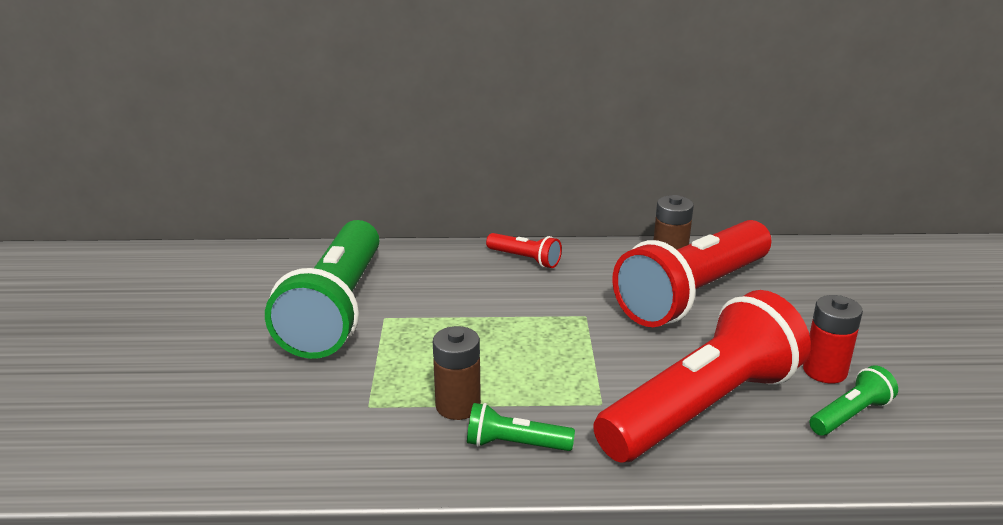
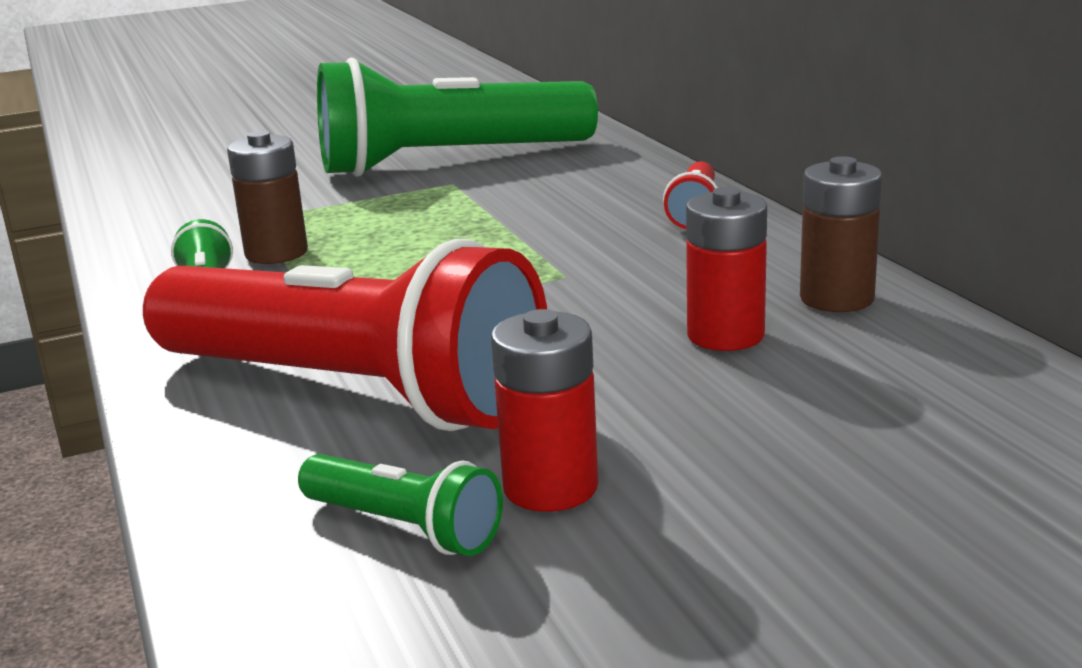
camera: 70 degrees right, 5 degrees down
red flashlight [612,220,772,327] -> red battery [686,187,767,351]

